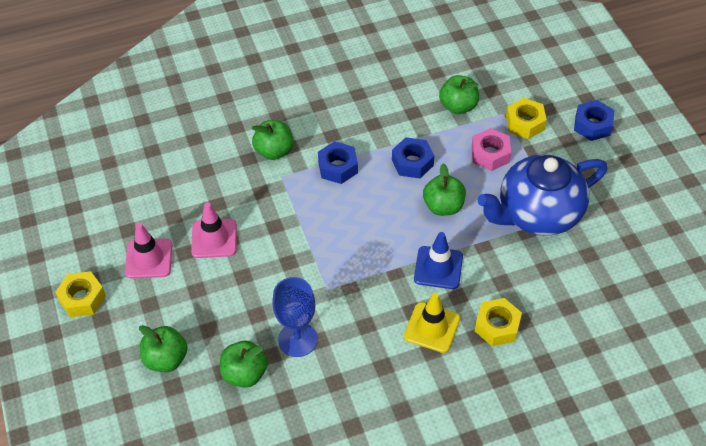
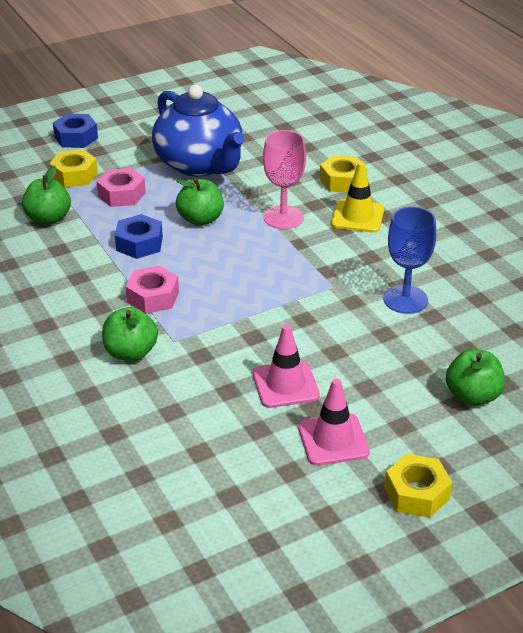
camera: 100 degrees left, 15 degrees down
green apple [220,341,268,388] -> none
blue nut [318,141,358,184] -> pink nut [125,266,179,314]
blue traffic cone [414,232,463,289] -> pink goblet [263,130,306,229]

